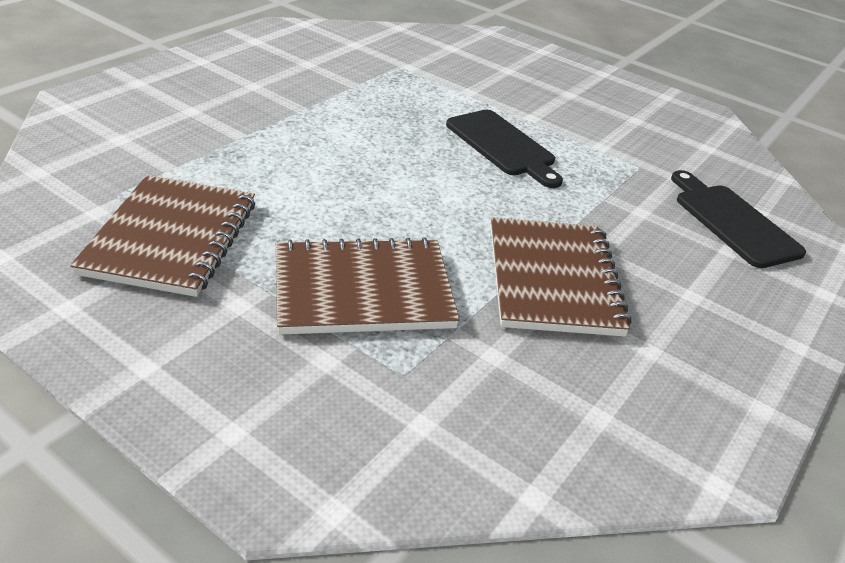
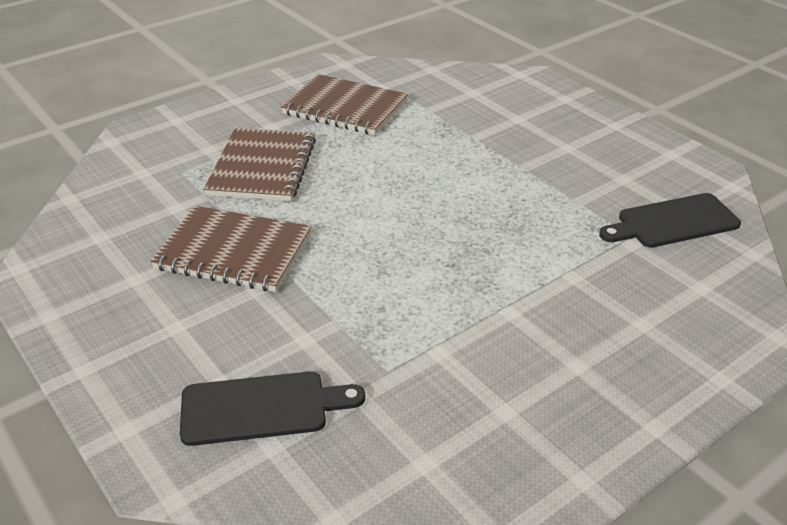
camera: 110 degrees right, 0 degrees up
black cutting board [446,110,563,188] -> black cutting board moved to [599,193,741,247]

